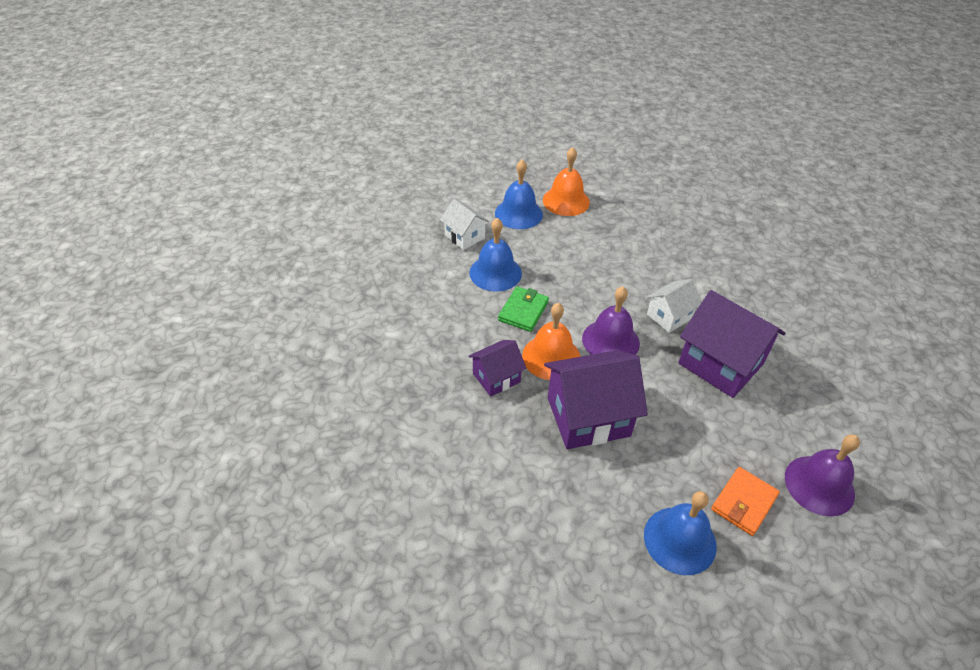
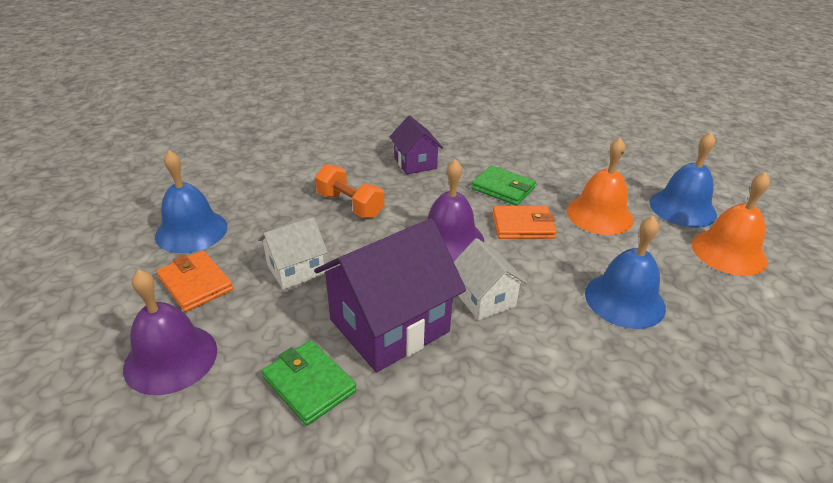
camera: 100 degrees right, 10 degrees down
white house [440,199,489,250] -> white house moved to [258,217,328,290]
blue bell [469,218,522,292] -> blue bell moved to [585,216,666,329]
orange bell [522,303,580,380] -> orange bell moved to [566,138,633,235]
purple house [544,350,648,449] -> orange dumbbell [315,164,384,218]
none -> green wallet [262,340,357,425]
none -> orange wallet [492,206,557,239]

